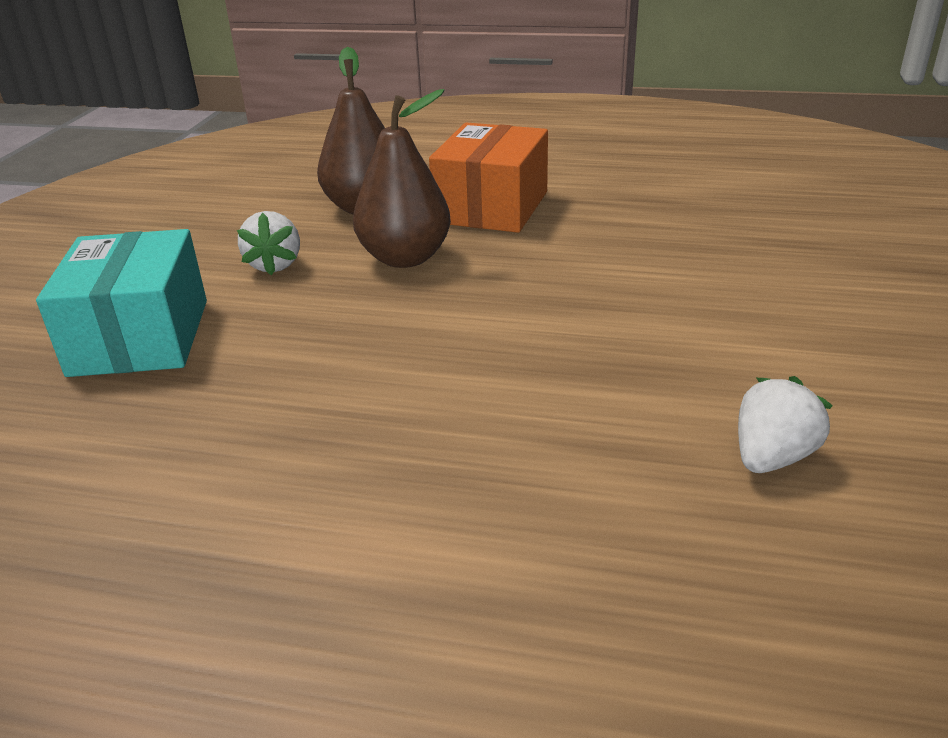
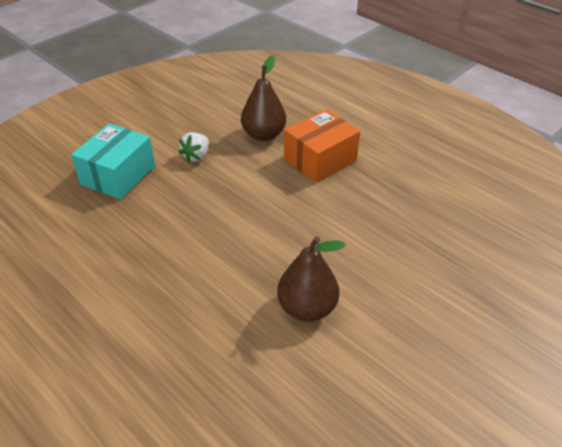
camera: 30 degrees right, 10 degrees up
brown pear [353,89,451,268] -> brown pear moved to [277,236,346,322]
white strawberry [738,376,833,473] -> none

